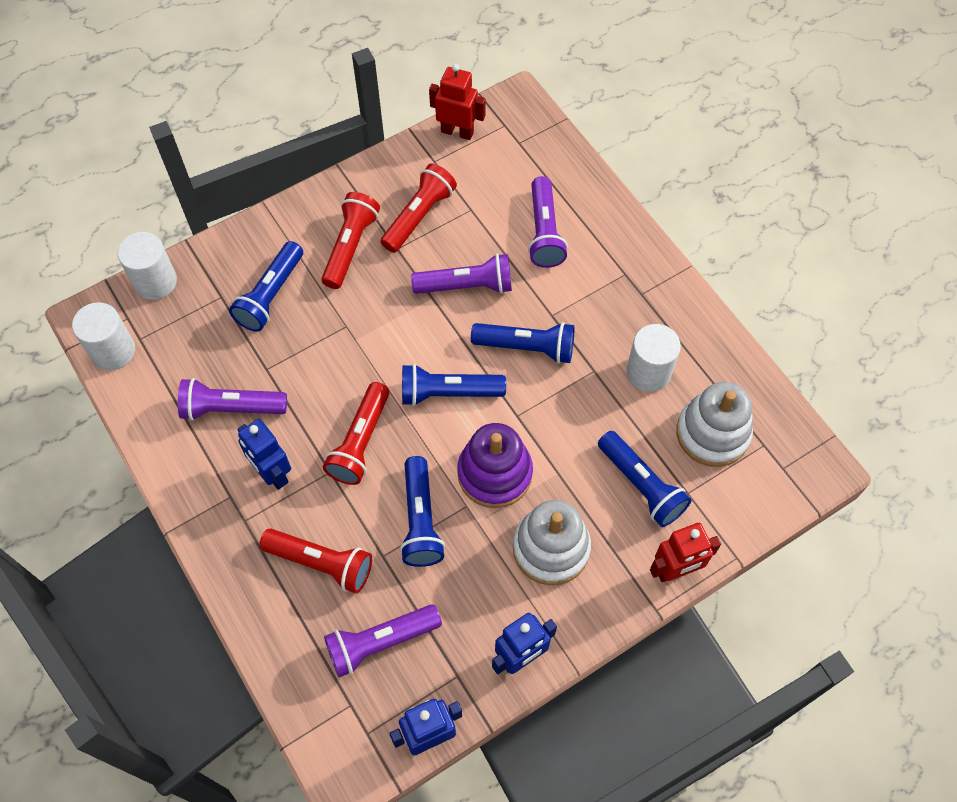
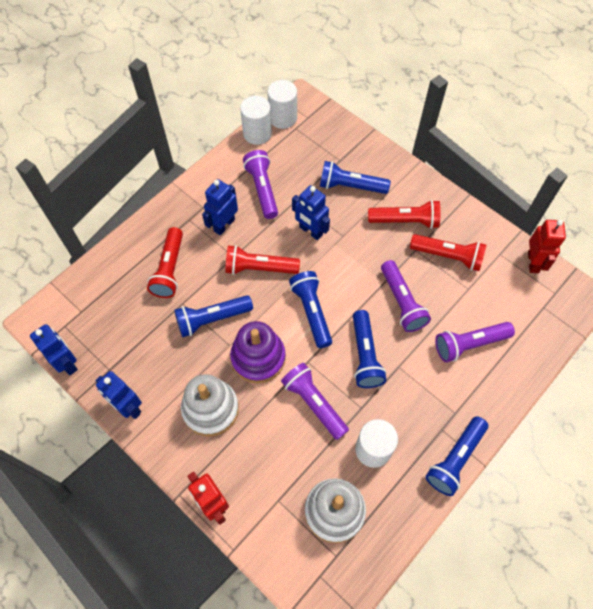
camera: 75 degrees right, 0 degrees up
white cylinder [118,232,177,300] -> white cylinder moved to [240,96,272,145]
purple flashlight [324,604,442,677] -> purple flashlight moved to [281,363,349,440]
blue flashlight [598,431,691,527] -> blue flashlight moved to [425,416,488,496]
none -> blue robot [292,185,330,240]

